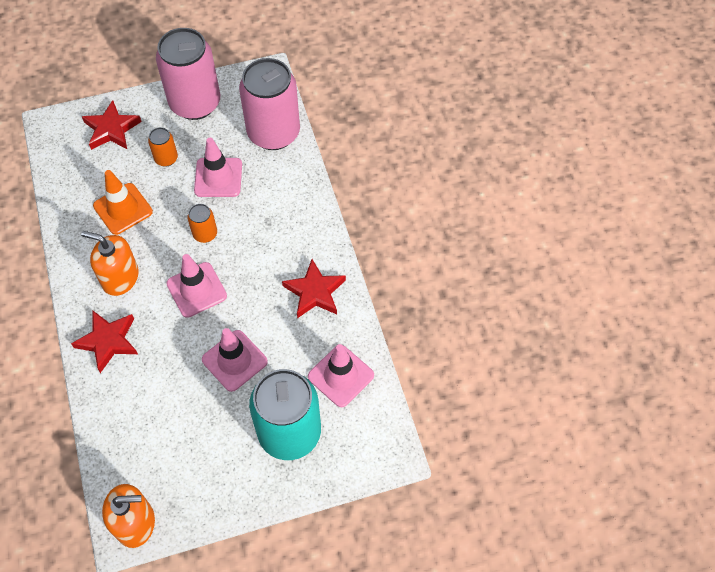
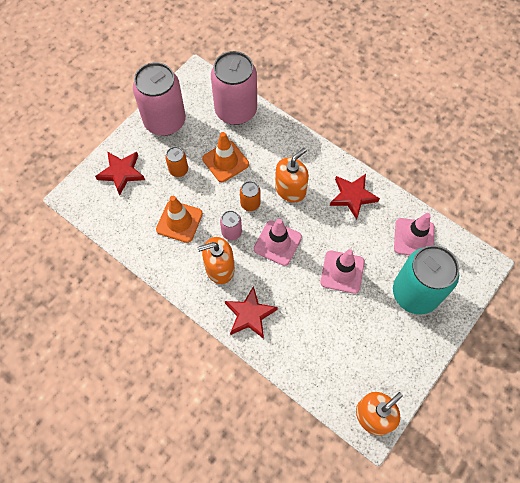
camera: 35 degrees left, 5 degrees up
pink traffic cone [194,138,242,197] -> orange traffic cone [202,132,249,182]
none -> pink can [220,211,242,240]
none -> orange soap dispenser [275,148,309,203]

